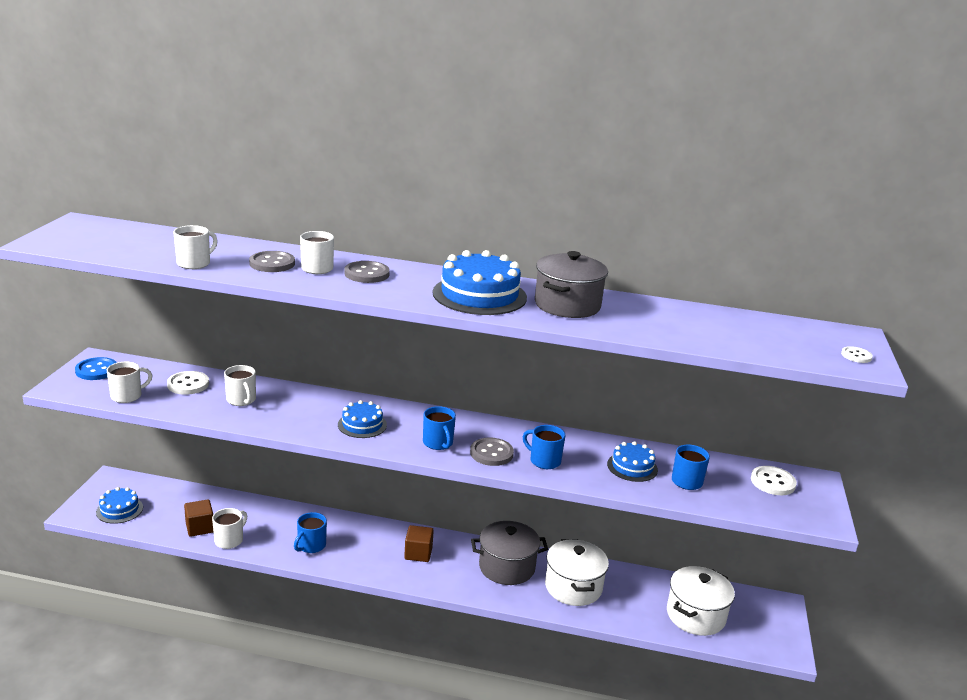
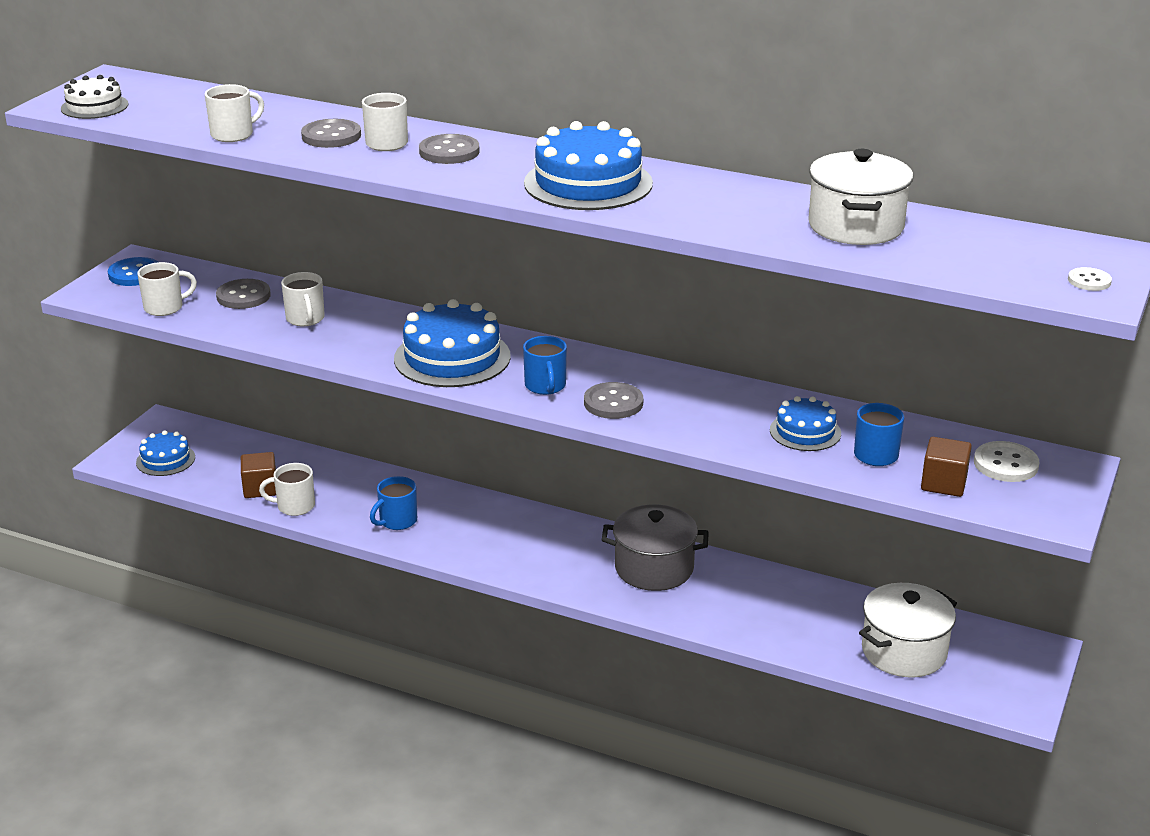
camera: 15 degrees right, 5 degrees up
white button [167,371,209,395] -> grey button [216,279,271,309]
white mug [212,508,247,549] -> white mug turned 135 degrees counterclockwise [259,463,315,516]
blue cake [338,400,387,438] -> blue cake [394,299,511,387], size x1.76
brown cube [404,525,434,562] -> brown cube moved to [921,437,972,497]
blue mug [523,425,565,469] -> none
grey pot [535,251,608,318] -> none
white pot [545,539,609,606] -> white pot moved to [808,149,913,245]
none -> white cake [61,75,129,119]

